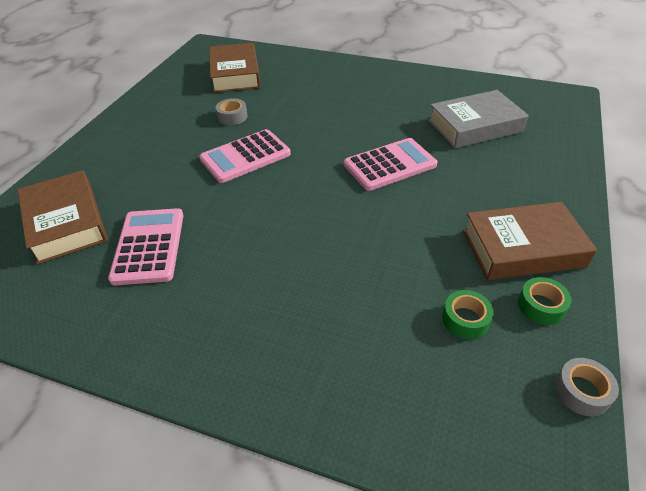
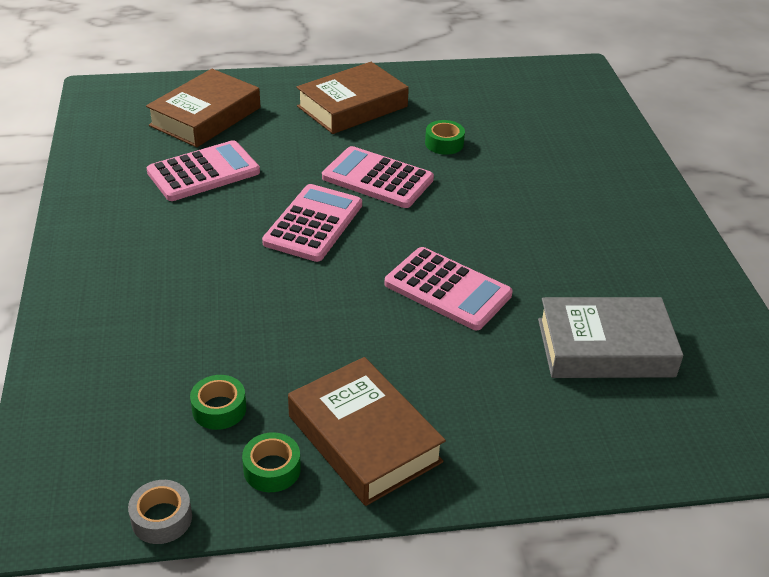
camera: 60 degrees right, 5 degrees down
brown book [209,43,261,93] -> brown book moved to [296,62,409,134]
grey tape [216,98,247,125] -> green tape [425,120,465,155]
grey book [428,90,529,149] -> grey book turned 45 degrees counterclockwise [538,297,683,378]
none -> pink calculator [262,184,362,262]

